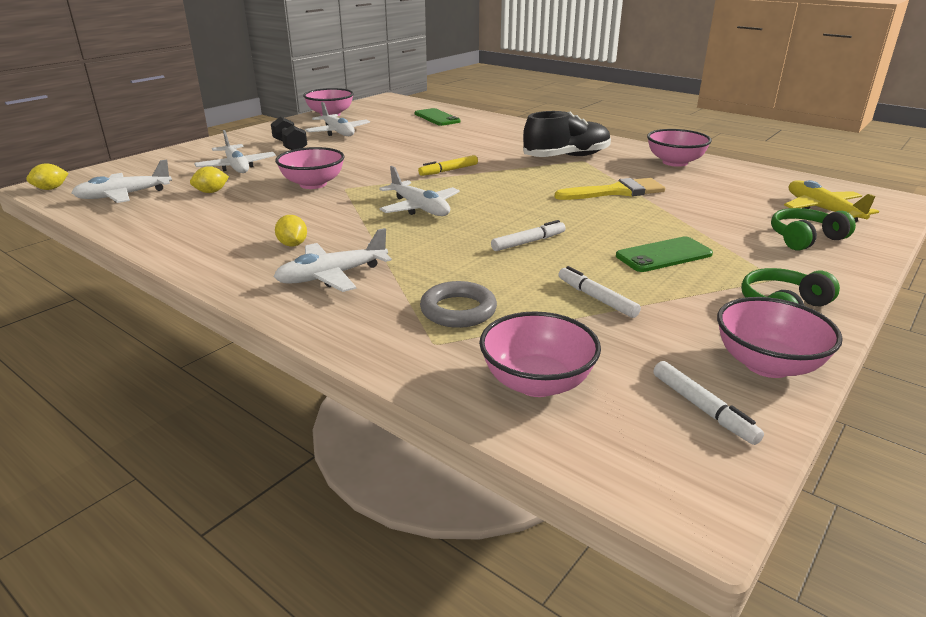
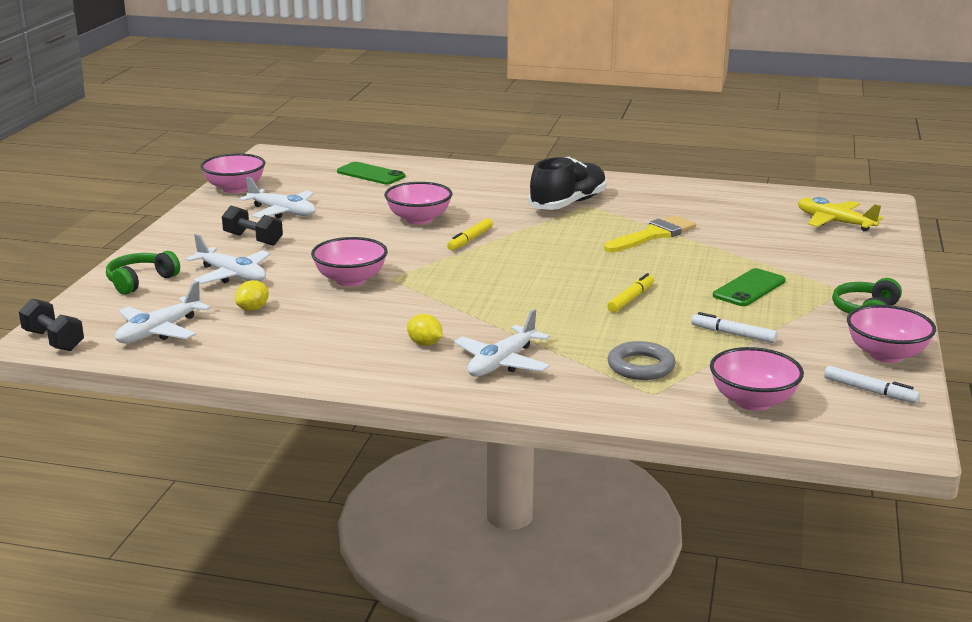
camera: 25 degrees left, 5 degrees down
yellow lemon [26,163,68,190] -> black dumbbell [19,299,84,351]
white plane [379,166,460,216] -> none
white marker [491,220,566,251] -> yellow marker [607,273,654,313]
pink bowl [647,129,712,167] -> pink bowl moved to [384,182,452,225]
green headphones [771,208,856,251] -> green headphones moved to [106,251,180,295]

